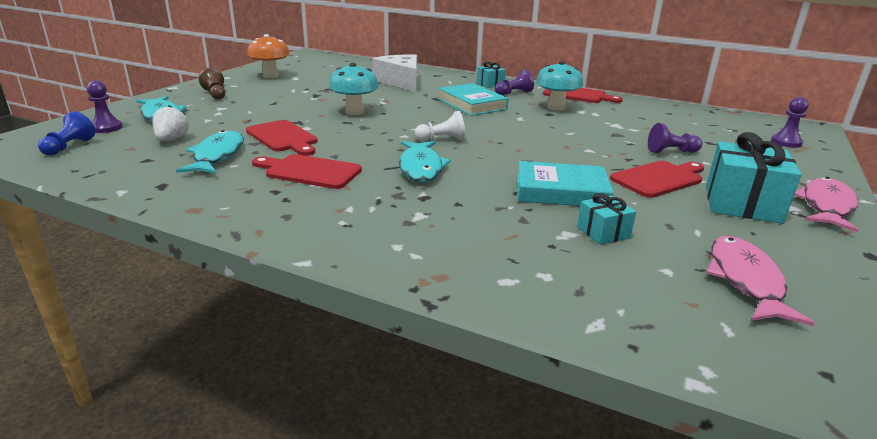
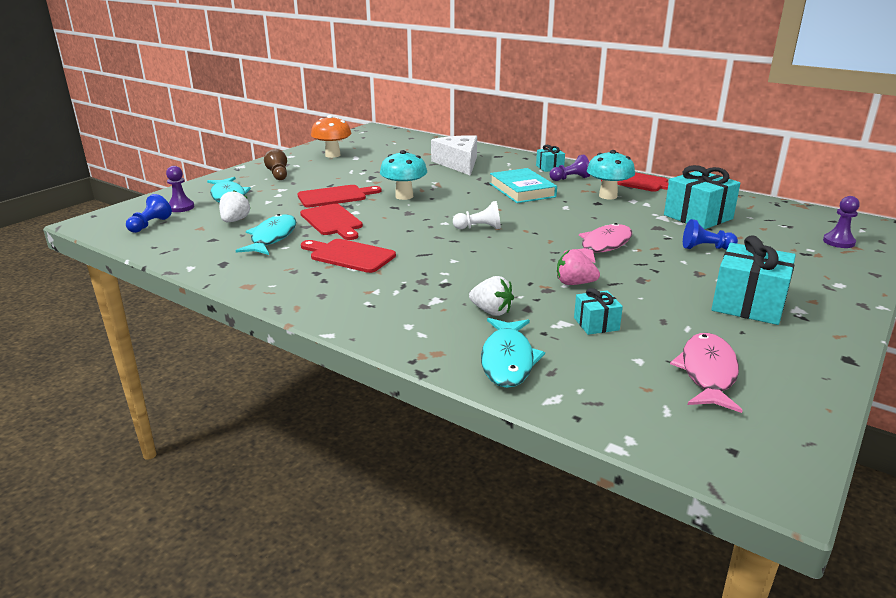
camera: 10 degrees right, 0 degrees up
turquoise fish [399,141,451,182] -> turquoise fish moved to [481,318,545,388]
turquoise book [517,161,614,206] -> pink strawberry [557,249,600,285]
red cutting board [610,161,704,198] -> red cutting board moved to [297,185,382,207]
purple pawn [648,123,702,153] -> blue pawn [683,219,738,250]
pink fish [794,177,859,232] -> pink fish moved to [564,223,632,263]
none -> white strawberry [469,276,514,316]
none -> turquoise gift [664,165,740,229]

